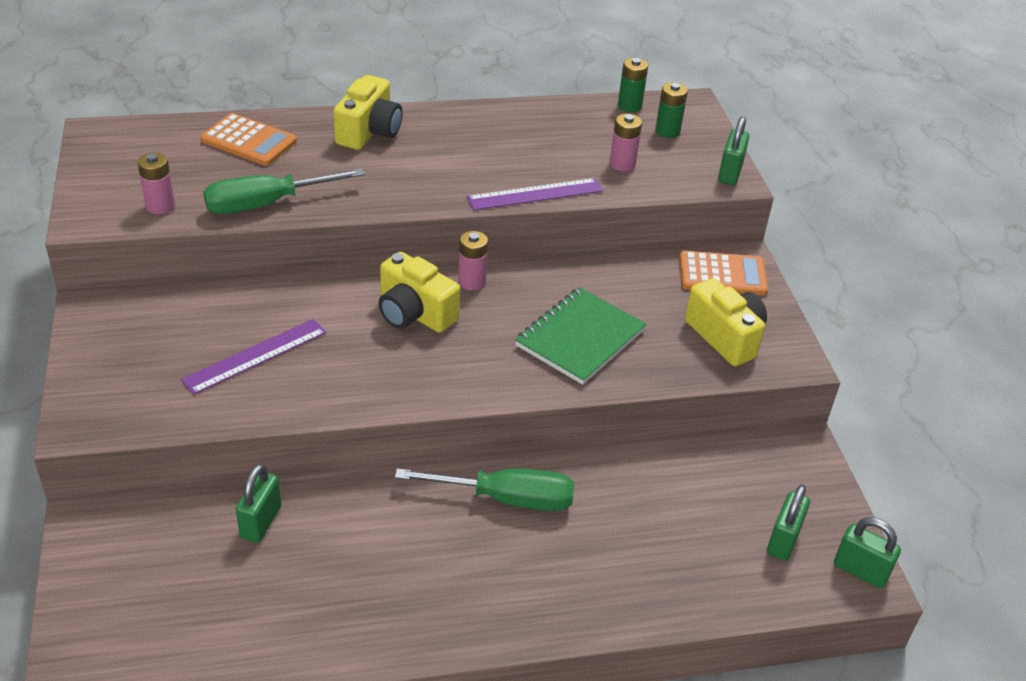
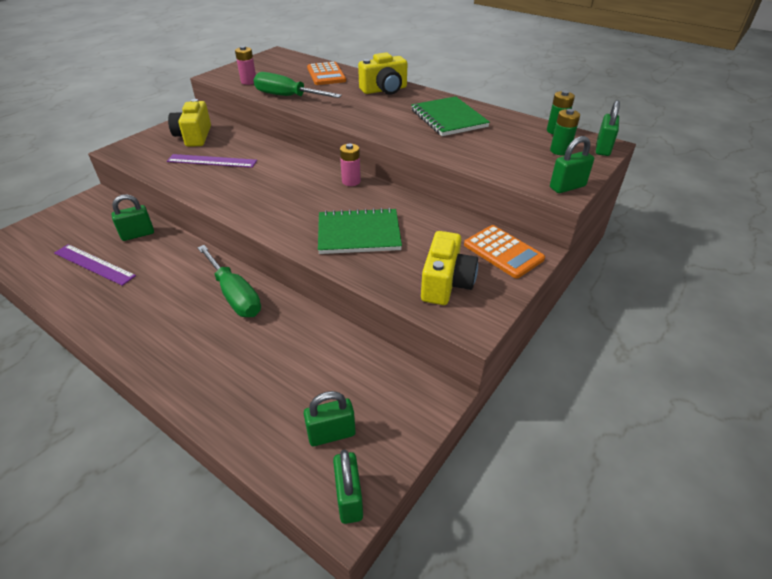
camera: 50 degrees right, 0 degrees up
yellow camera [379,252,460,333] -> yellow camera moved to [168,99,211,147]
purple ruler [467,178,603,210] -> purple ruler moved to [54,244,136,286]
pink battery [610,114,642,171] -> none
none -> green notebook [411,96,490,136]
none -> green padlock [596,100,620,156]

